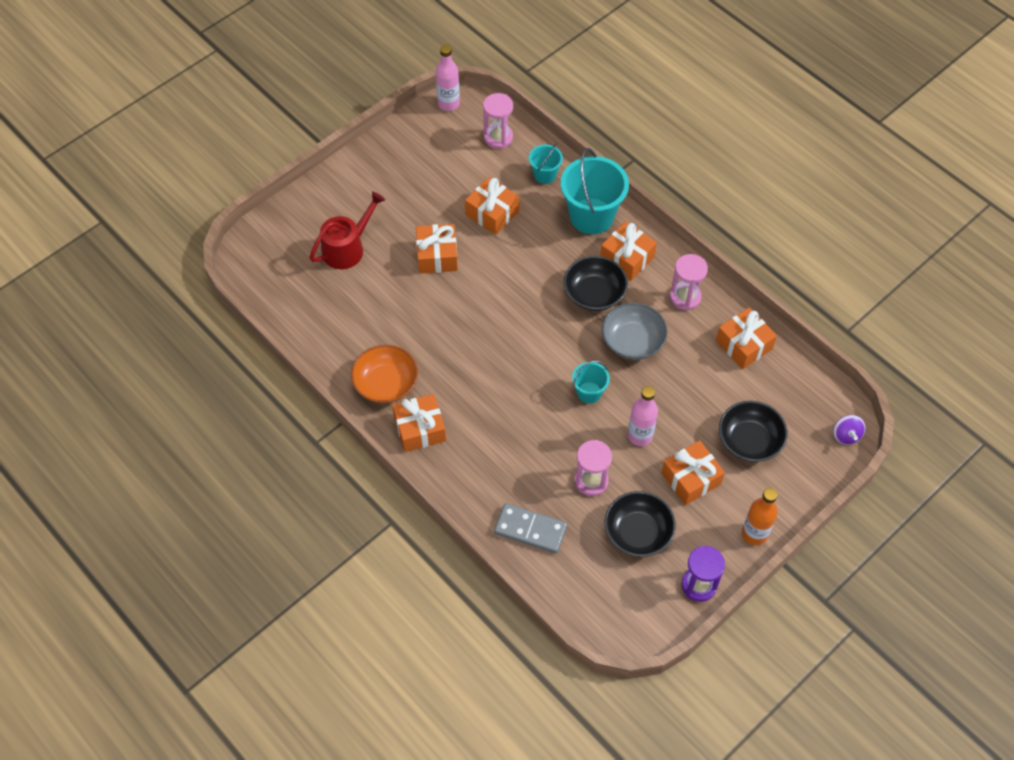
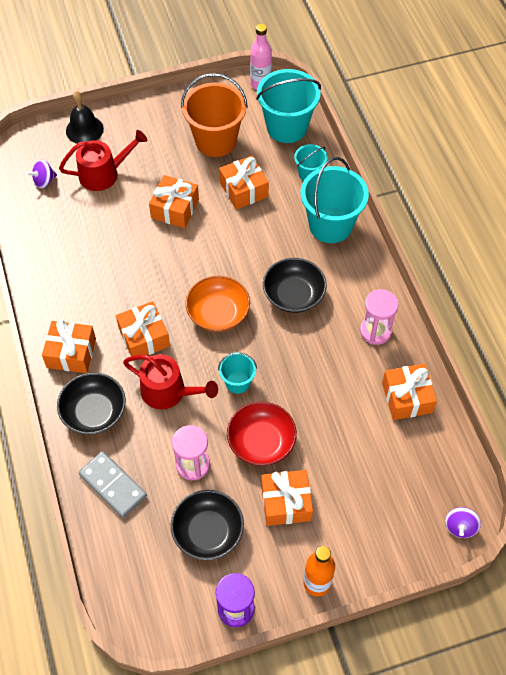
camera: 25 degrees right, 0 degrees up
orange bowl [351,345,418,403] -> orange bowl moved to [185,276,250,332]
pink hourglass [483,93,513,149] -> turquoise bucket [256,69,321,143]
orange gift [600,221,657,281] -> orange gift moved to [116,301,170,361]
grey bowl [602,303,668,360] -> none
pink bottle [628,386,658,446] -> red bowl [227,402,297,466]
black bowl [719,401,788,462] -> black bowl moved to [57,372,126,435]
none -> purple spinning top [26,160,57,189]
none -> black bell [66,91,104,144]
none -> red watering can [123,354,218,409]
none -> orange bucket [181,73,248,157]

